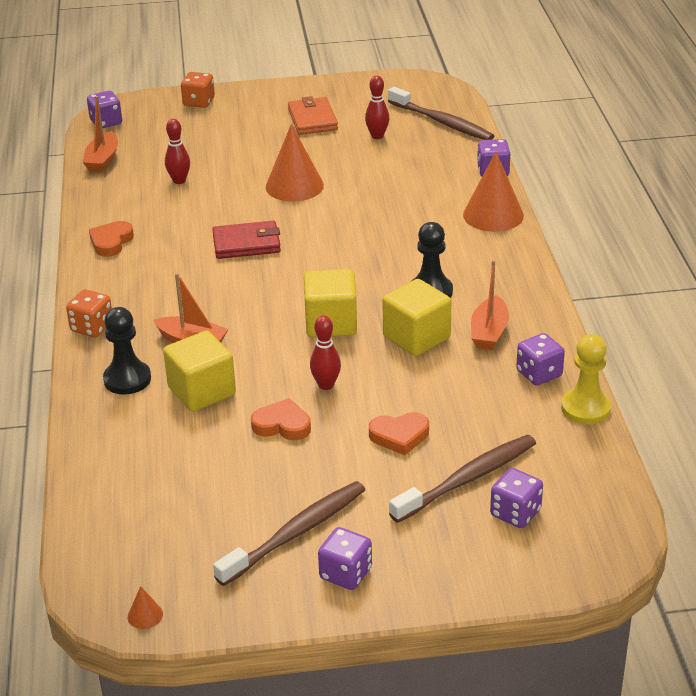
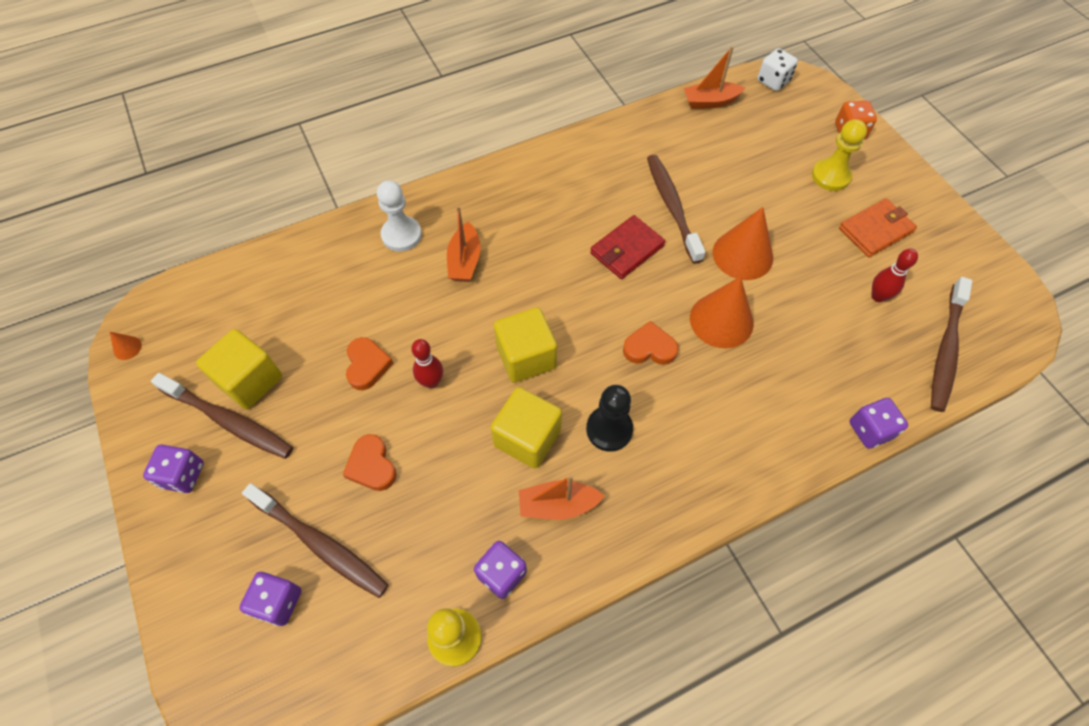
camera: 70 degrees right, 25 degrees up
orange dice [66,289,112,338] -> none
purple dice [87,91,122,128] -> white dice [757,48,798,91]
orange heart [89,221,134,257] -> orange heart moved to [623,321,678,365]
black pawn [103,307,151,395] -> white pawn [377,180,422,252]
yellow cube [163,331,236,412] -> yellow cube moved to [196,329,282,409]
red bowling pin [165,119,190,184] -> none
red wallet [212,221,281,259] -> red wallet turned 75 degrees clockwise [590,215,665,279]
orange cone [463,152,524,232] -> orange cone moved to [690,277,754,348]
none -> brown toothbrush [647,155,706,264]
none -> yellow pawn [812,119,867,191]

